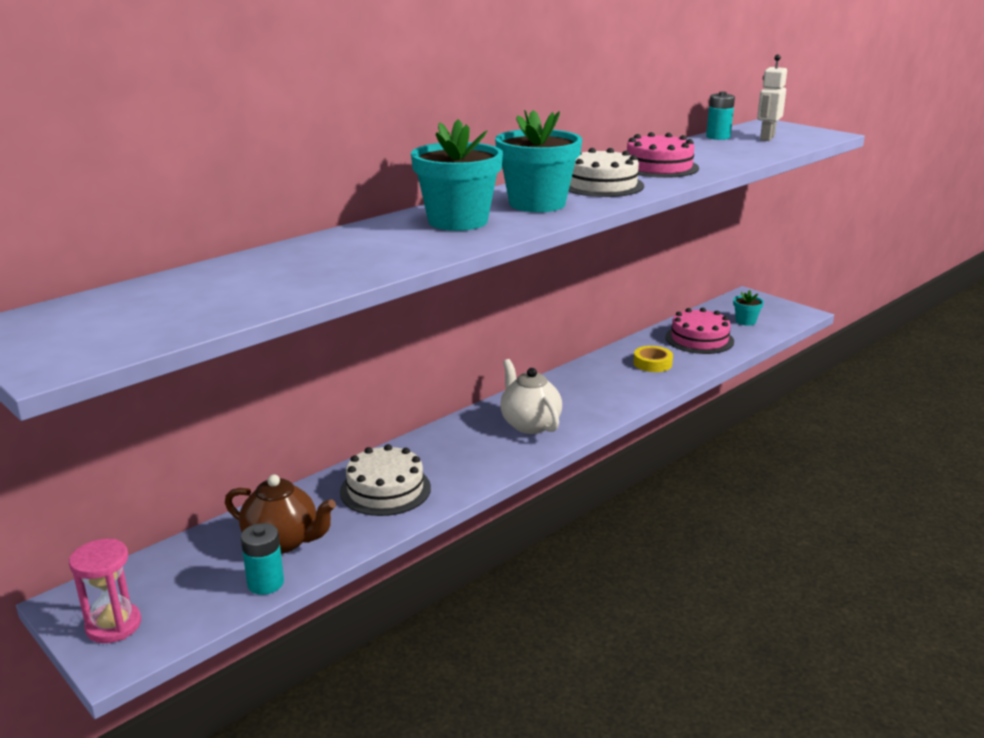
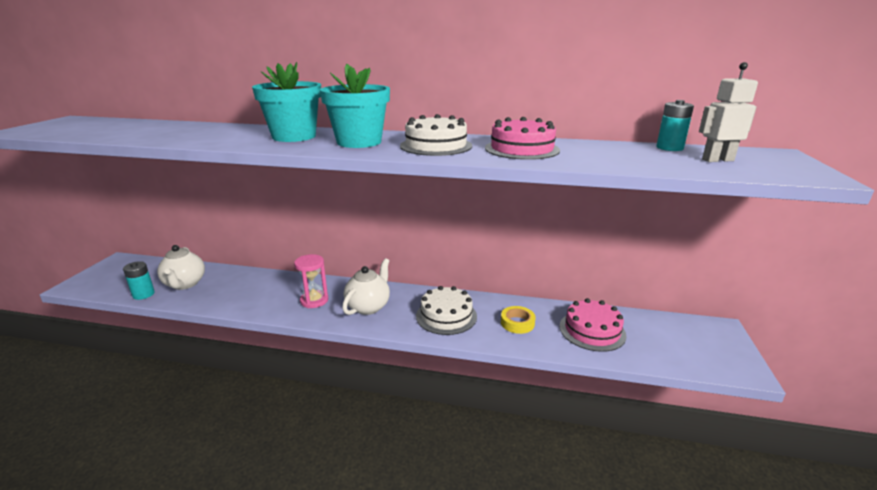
camera: 55 degrees right, 0 degrees up
pink hourglass [69,539,141,643] -> pink hourglass moved to [294,254,328,308]
brown teapot [225,475,336,554] -> white teapot [157,245,205,290]
white cake [340,444,431,516] -> white cake moved to [416,286,477,335]
turquoise flower pot [733,290,764,326] -> none

